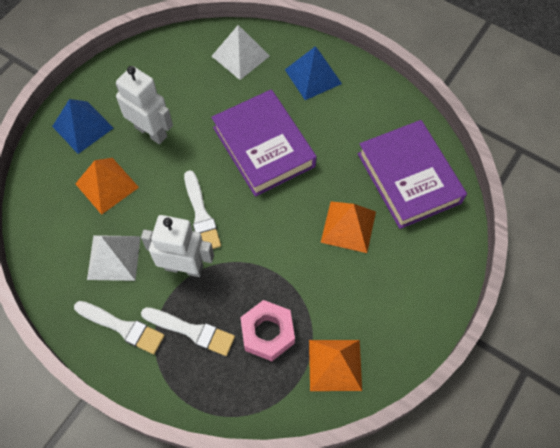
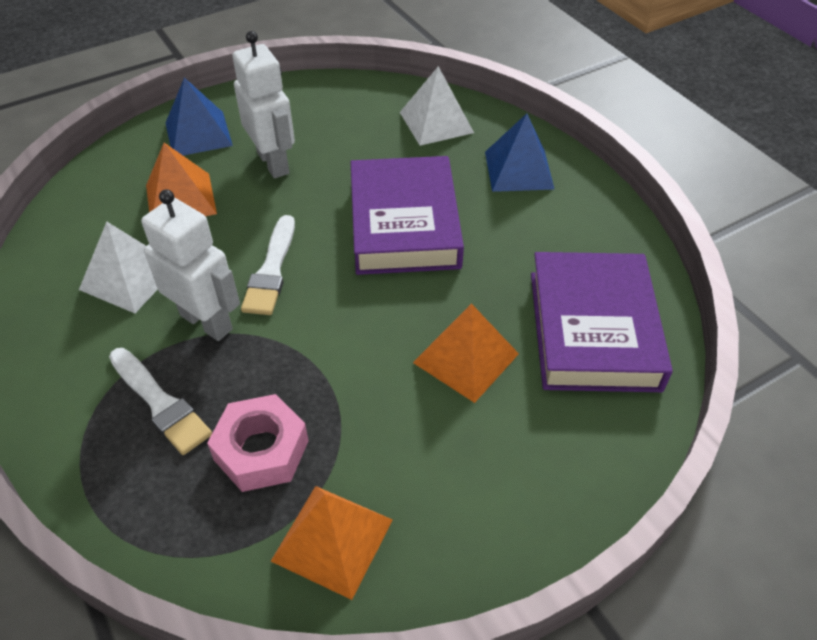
camera: 25 degrees right, 15 degrees down
white brush [74,301,165,354] -> none

